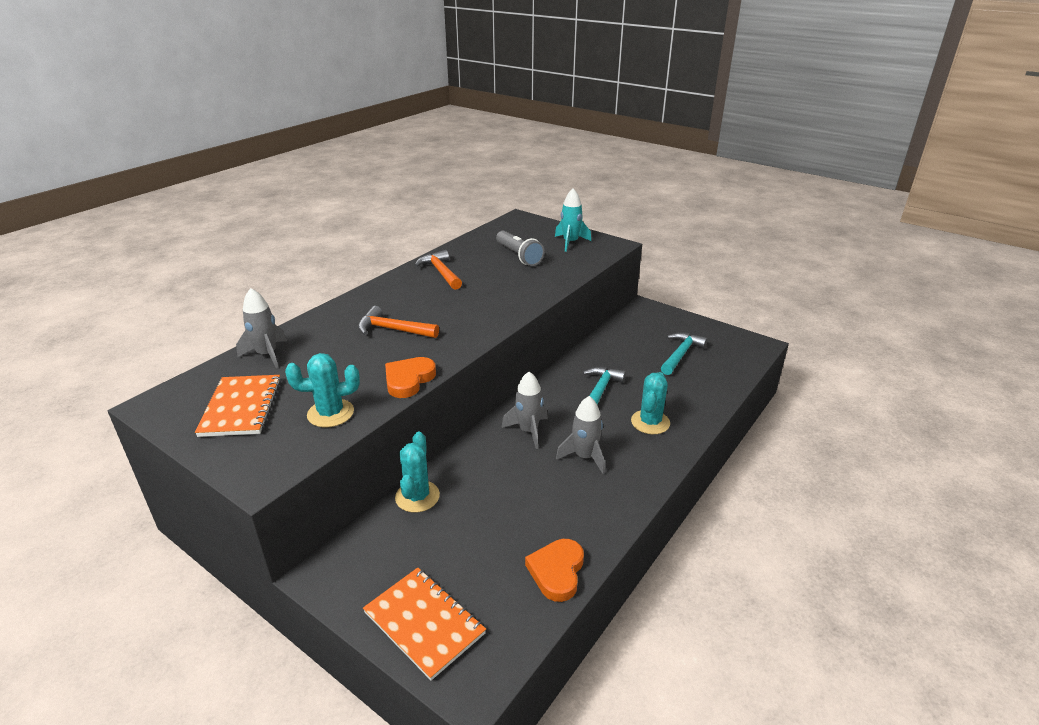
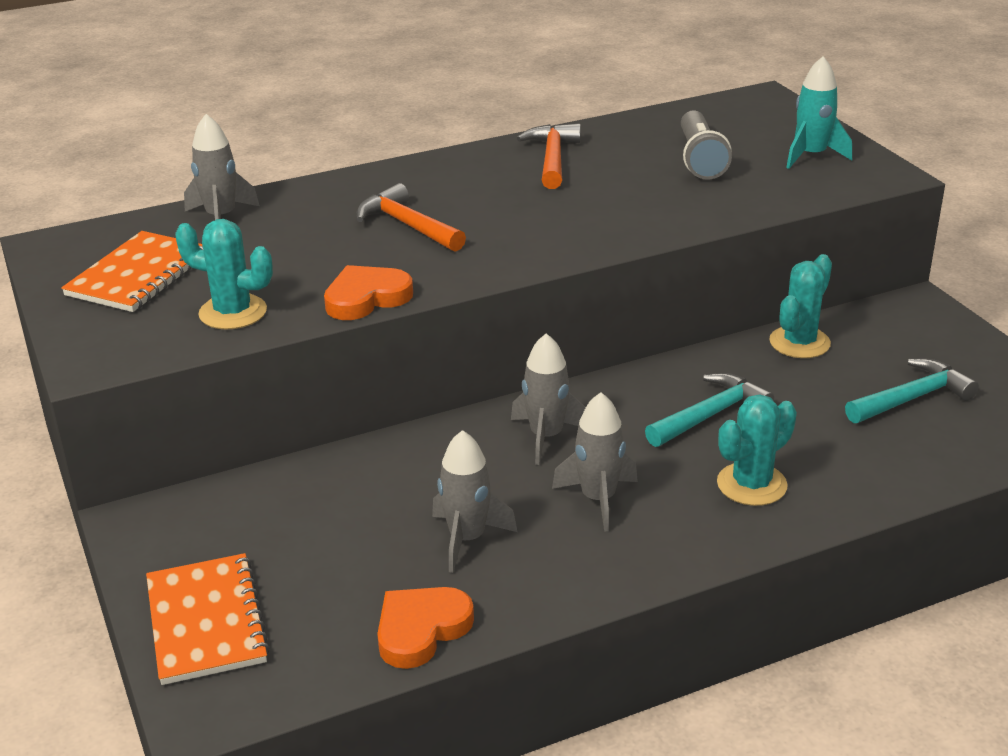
camera: 30 degrees right, 0 degrees up
turquoise cactus [395,432,440,513] -> turquoise cactus moved to [769,254,832,358]
none -> grey rocket [432,430,517,573]

